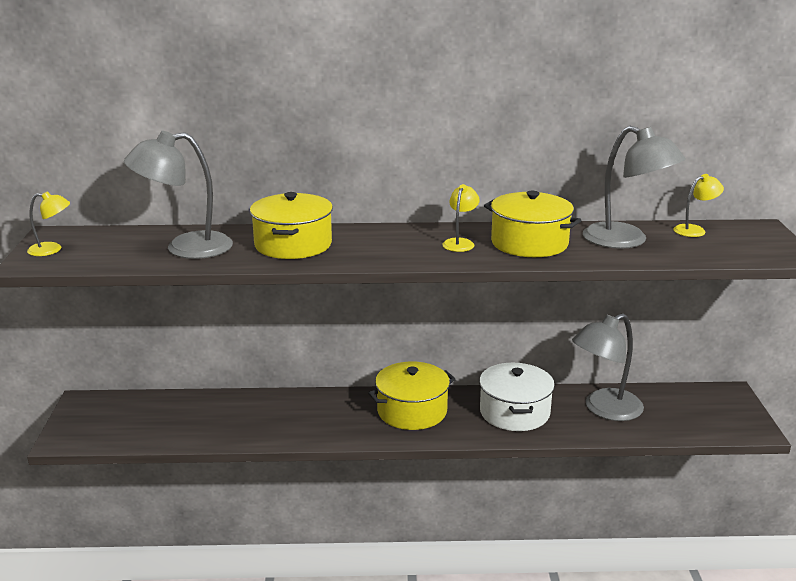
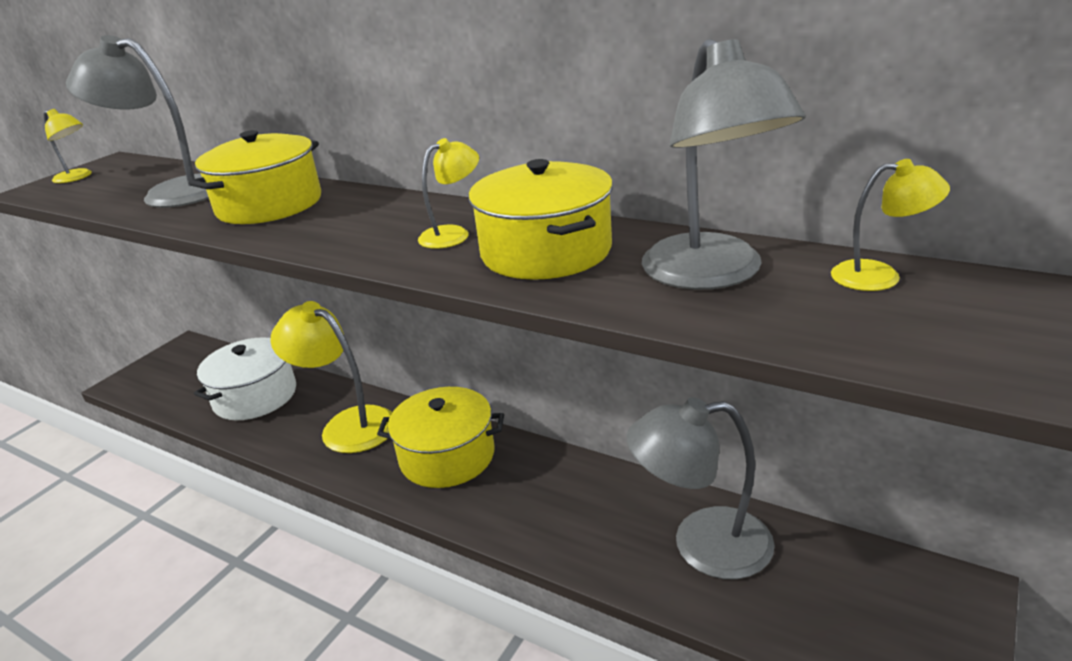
camera: 35 degrees right, 5 degrees up
white pot [479,363,555,431] -> white pot moved to [194,337,296,420]
none -> yellow lamp [270,301,392,453]

